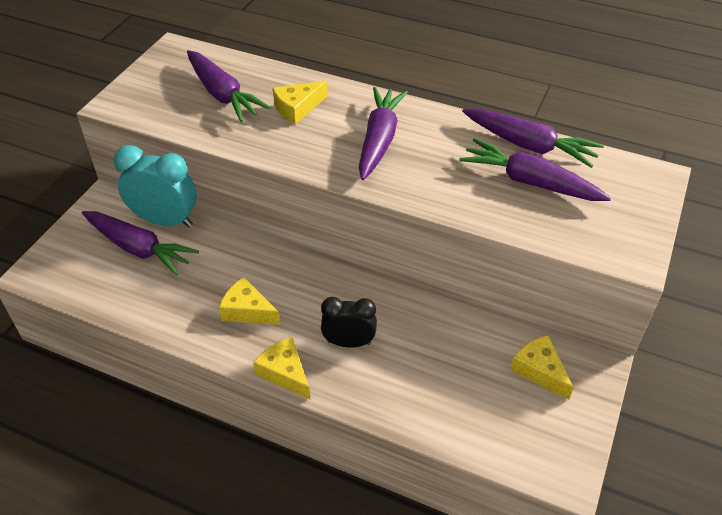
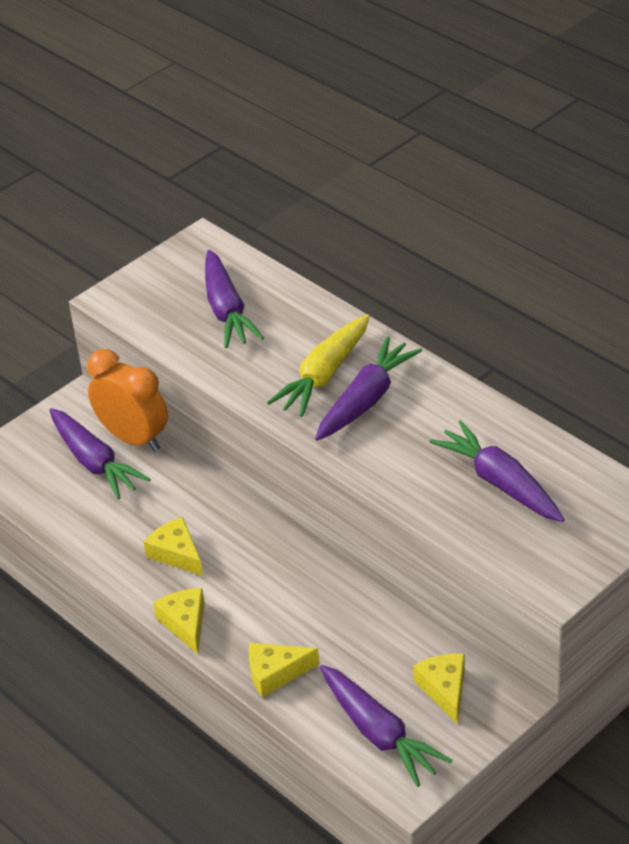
camera: 25 degrees right, 5 degrees down
turquoise clock [114,145,197,228] -> orange clock [87,349,168,451]
yellow cheese [273,81,327,125] -> yellow cheese moved to [249,643,320,698]
black clock [321,297,377,347] -> none
purple carrot [462,108,604,168] -> purple carrot moved to [320,665,453,787]
none -> yellow carrot [267,314,370,417]

